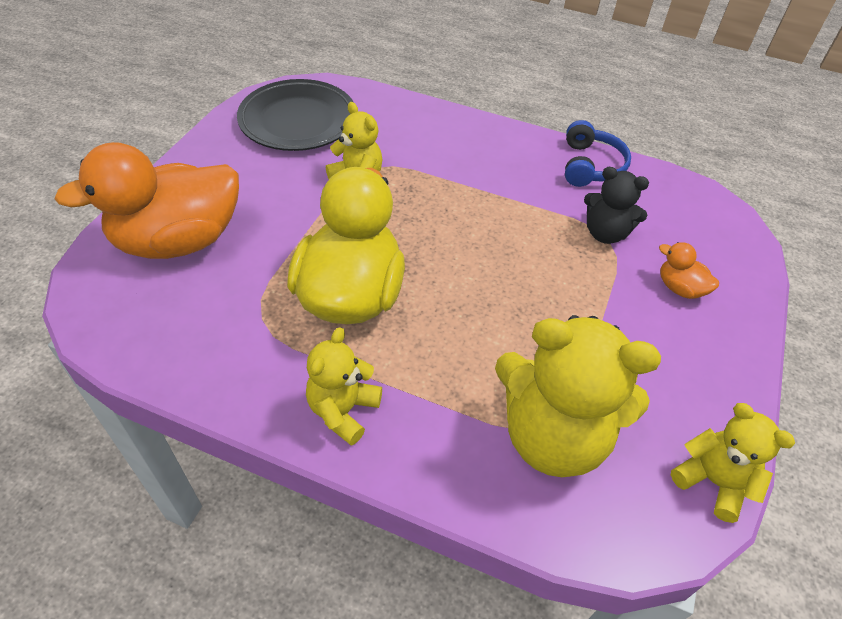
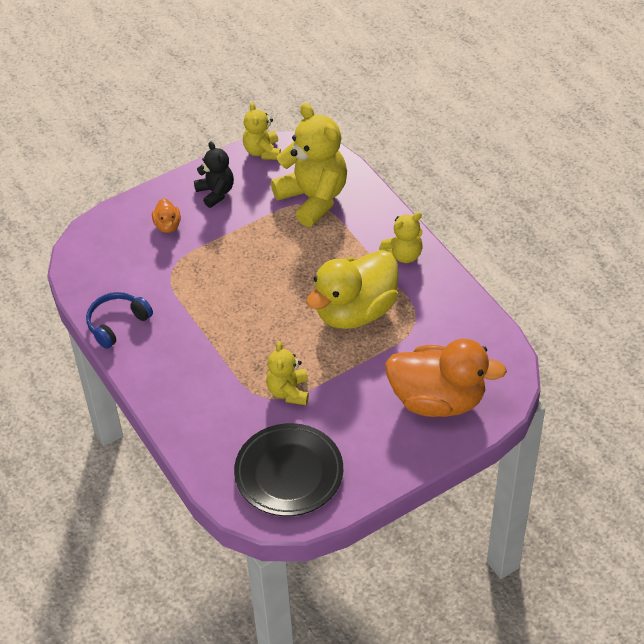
camera: 140 degrees left, 0 degrees up
black teddy bear [584,167,649,244] -> black teddy bear moved to [194,141,234,208]

